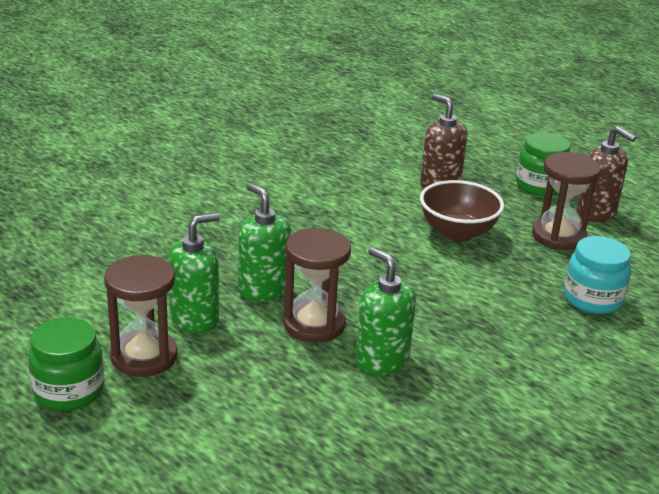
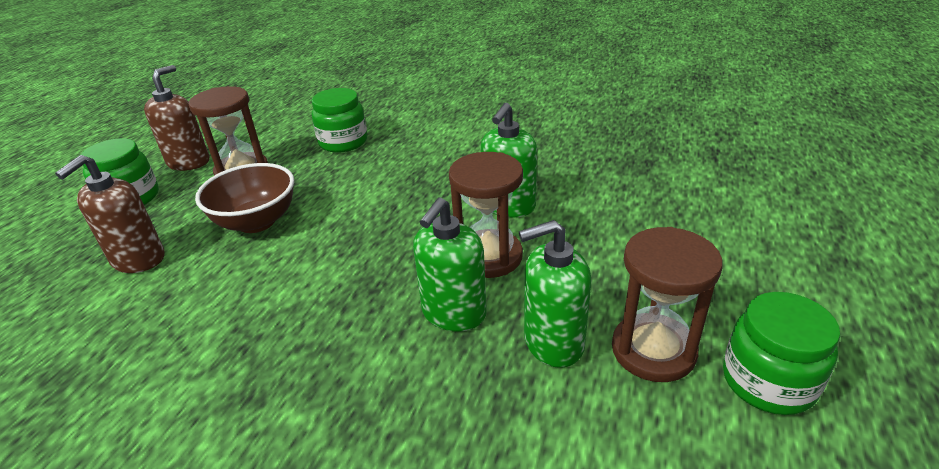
camera: 110 degrees left, 5 degrees up
green soap dispenser [168,213,220,333] -> green soap dispenser turned 45 degrees counterclockwise [519,220,591,368]
turquoise jar [564,236,631,314] -> green jar [311,88,367,153]

